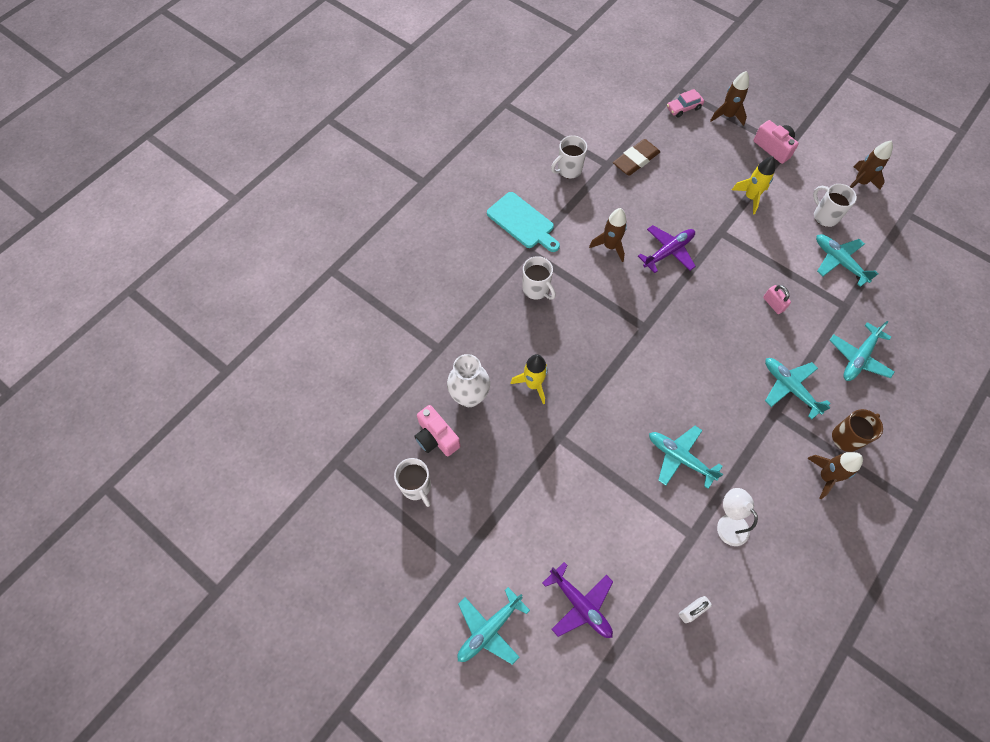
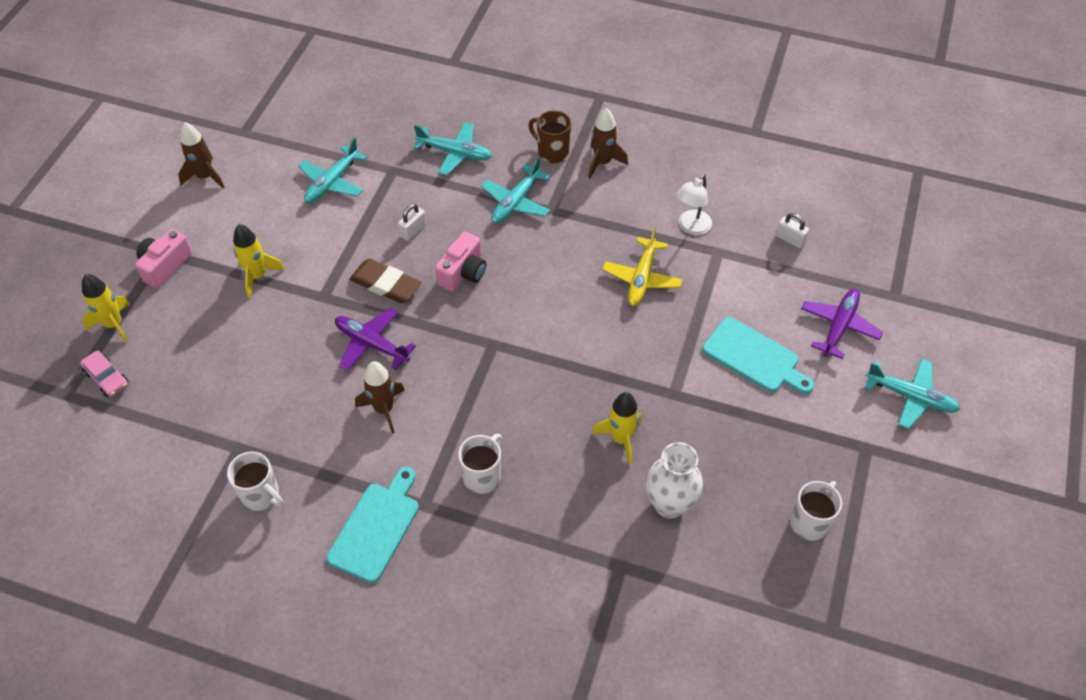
camera: 110 degrees left, 10 degrees down
pink camera [415,405,460,456] -> pink camera moved to [435,232,486,291]
brown eraser [613,139,660,176] -> brown eraser moved to [349,259,422,303]
turquoise plane [649,426,723,489] -> yellow plane [603,227,683,306]
brown rocket [710,71,749,126] -> yellow rocket [82,274,130,343]
pink padlock [763,285,791,314] -> white padlock [398,204,426,241]
white mug [813,184,857,227] -> none
none -> turquoise cutting board [702,317,814,394]

